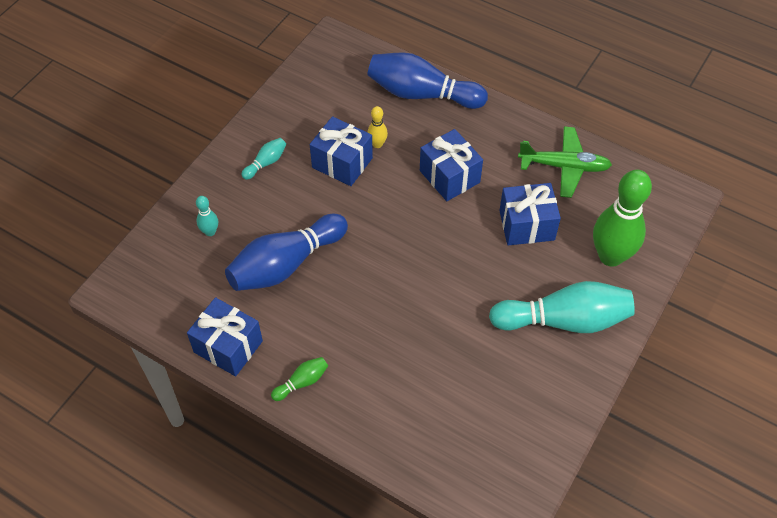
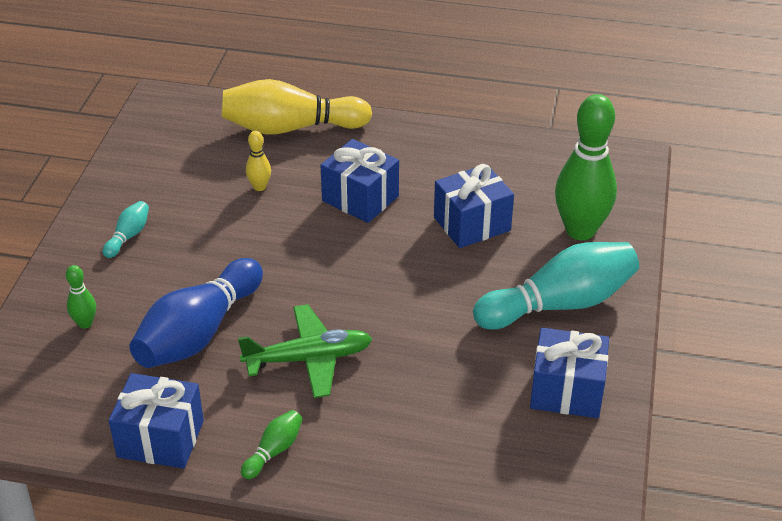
camera: 20 degrees left, 15 degrees down
turquoise bowling pin [196,196,218,236] -> green bowling pin [66,265,96,329]
blue gift [310,116,373,186] -> blue gift moved to [530,328,609,418]
blue bowling pin [367,52,488,109] -> yellow bowling pin [222,79,372,135]
green plane [518,126,612,198] -> green plane moved to [238,304,372,398]

